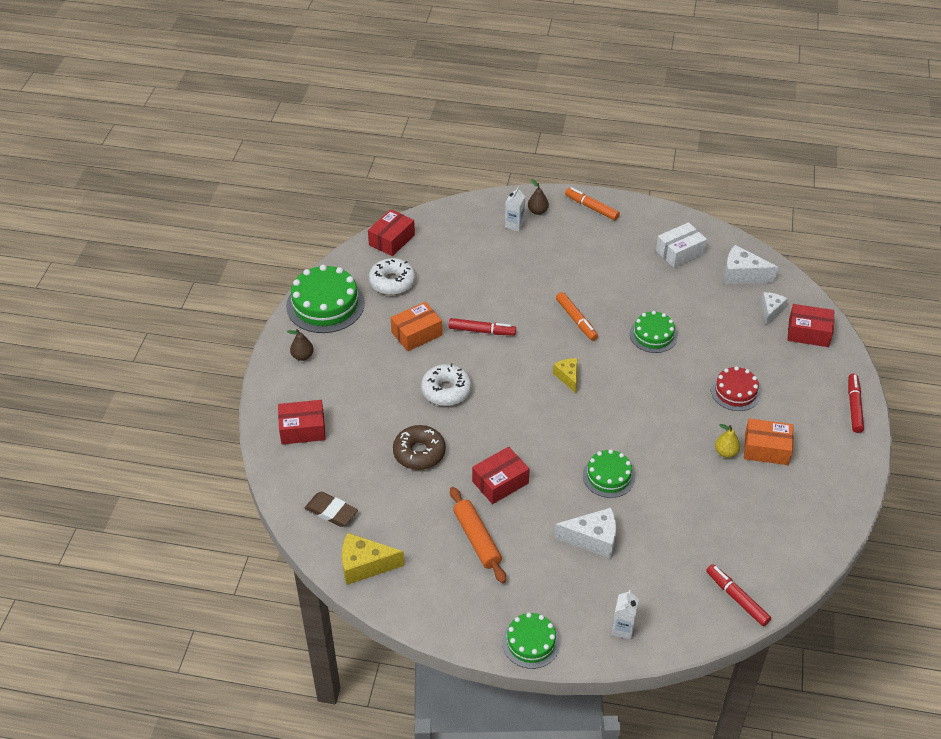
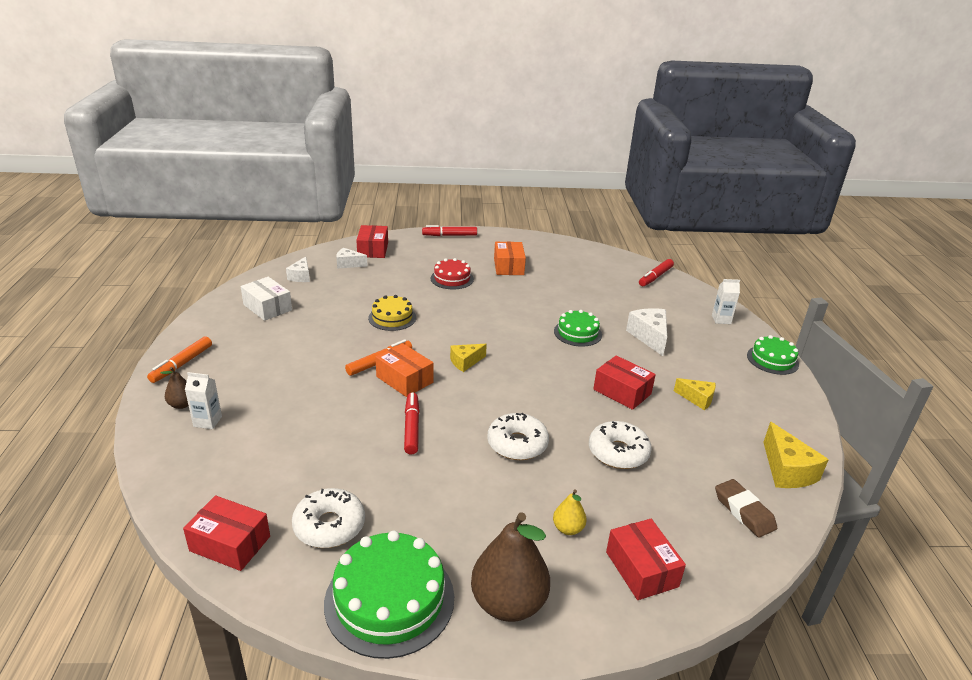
camera: 105 degrees left, 15 degrees down
brown pear [287,329,314,361] -> brown pear [471,512,550,622], size x2.10
brown eraser [305,492,358,527] -> brown eraser turned 45 degrees counterclockwise [715,479,777,537]
orange box [391,302,442,351] -> orange box moved to [376,343,434,397]
brown donut [393,425,446,470] -> white donut [589,421,652,469]
orange rolling pin [450,487,506,583] -> yellow cheese [674,378,716,410]
green cake [630,311,678,353] -> yellow cake [368,295,416,331]
yellow pear [715,424,740,458] -> yellow pear moved to [553,489,587,535]
white cheese [724,245,778,284] -> white cheese [286,256,310,282], size x0.64

